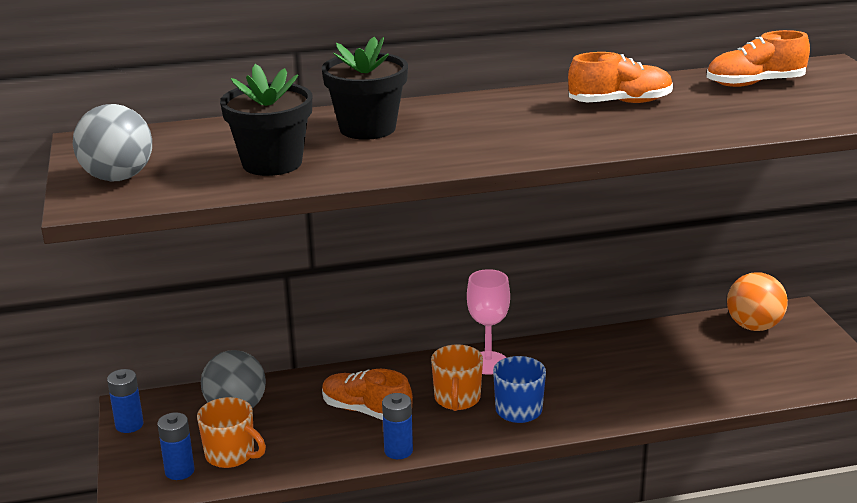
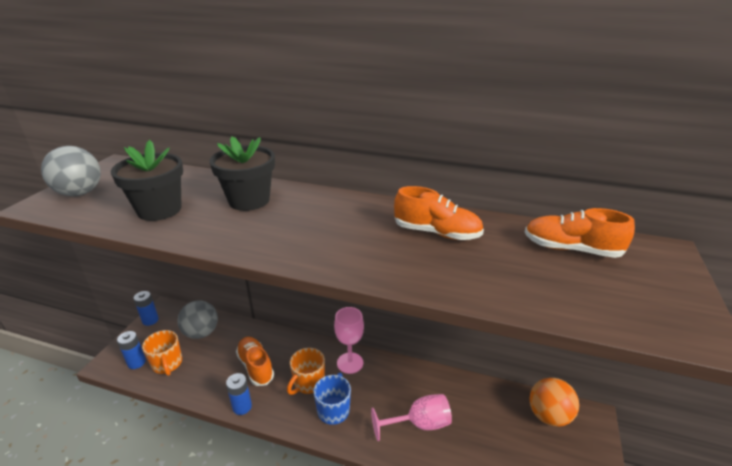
camera: 30 degrees right, 5 degrees up
none -> pink goblet [371,394,452,441]

